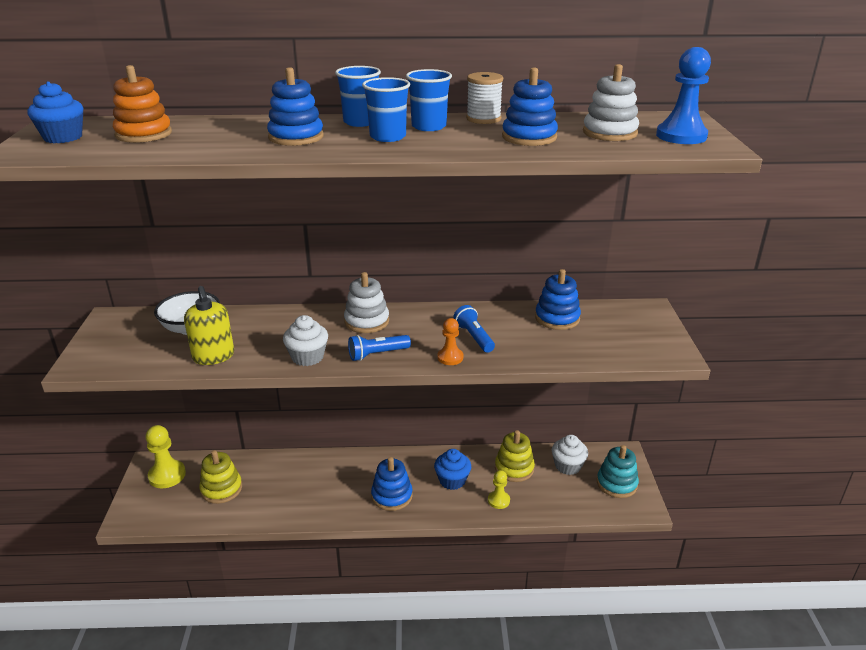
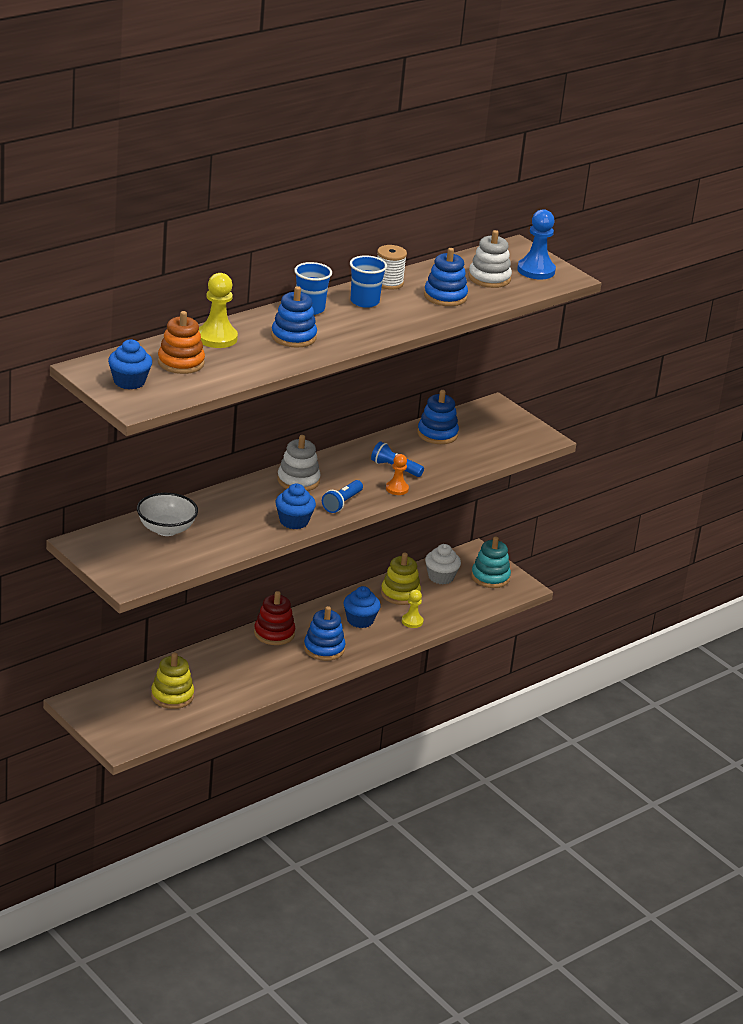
camera: 40 degrees left, 0 degrees up
yellow pawn [145,425,186,488] -> yellow pawn moved to [198,273,238,348]
yellow soap dispenser [184,286,234,365] -> none
white cupcake [283,315,328,366] -> blue cupcake [276,484,316,529]
blue cup [362,77,410,142] -> none
none -> red stacking toy [254,591,295,645]

